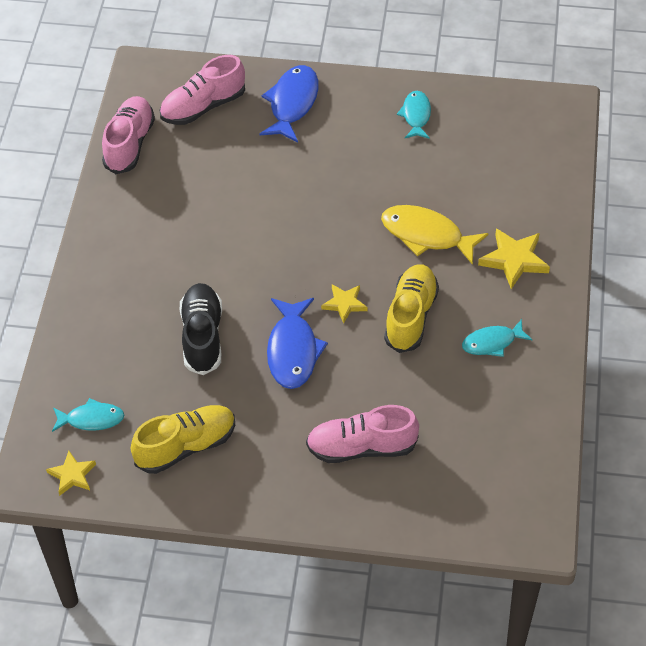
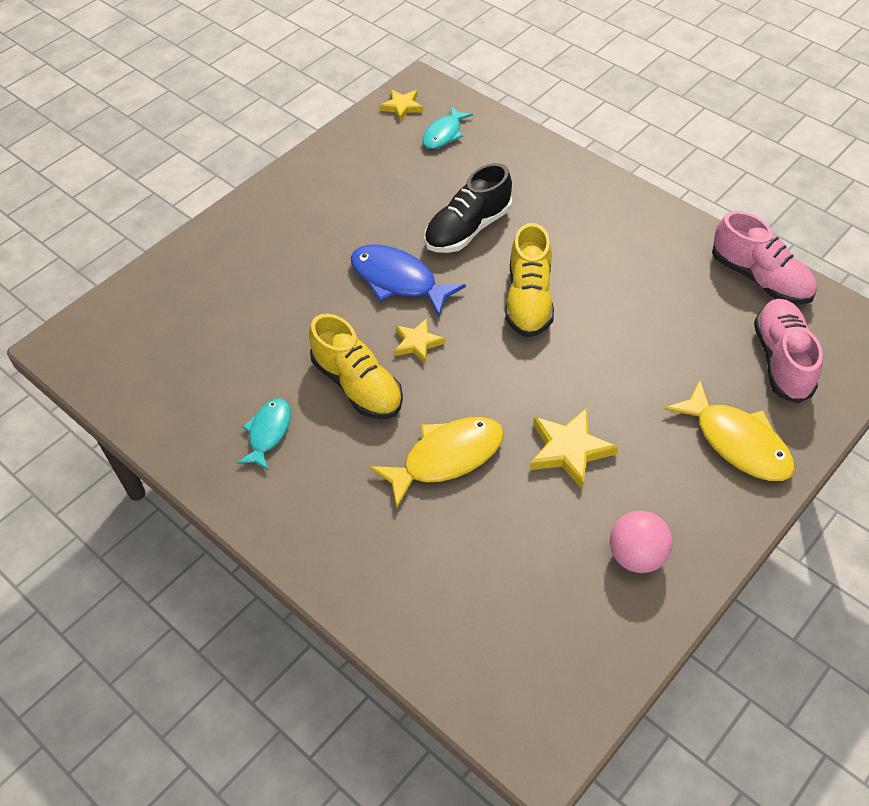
camera: 125 degrees right, 0 degrees up
yellow shoe [131,405,235,474] -> yellow shoe moved to [505,223,554,338]
black shoe [180,283,222,375] -> black shoe turned 105 degrees clockwise [424,163,512,253]
blue fish [260,65,319,142] -> yellow fish [665,380,795,481]
pink shoe [306,405,419,463] -> none
turquoise fish [397,91,431,139] -> pink ball [610,511,673,573]
yellow star [478,228,550,289] -> yellow star moved to [530,408,618,489]

